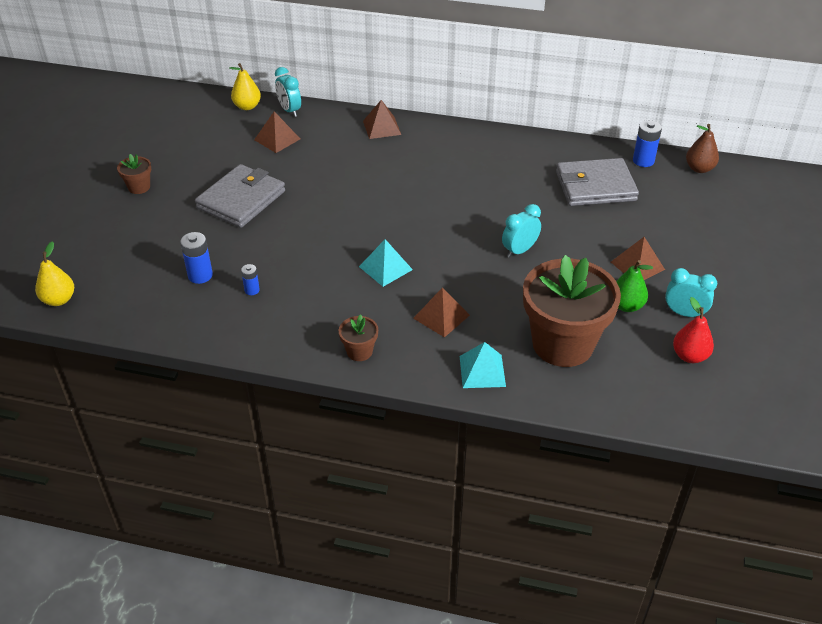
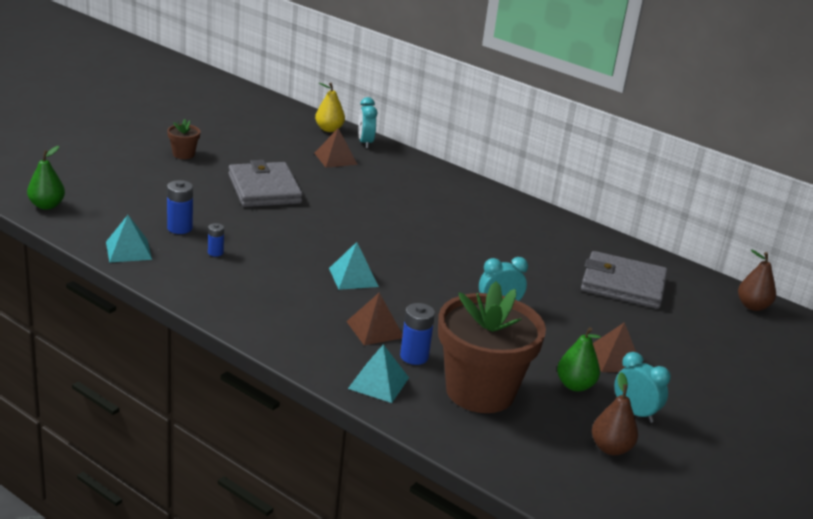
camera: 20 degrees right, 15 degrees down
yellow pear [35,241,74,306] -> green pear [27,146,65,210]
grey wallet [195,164,285,228] -> grey wallet turned 75 degrees counterclockwise [228,160,303,207]
brown flower pot [339,314,378,361] -> none
brown pyramid [363,100,401,139] -> none
blue battery [633,120,662,167] -> blue battery moved to [400,303,435,365]
red pear [673,297,714,363] -> brown pear [592,372,638,455]
none -> turquoise pyramid [106,215,152,263]

